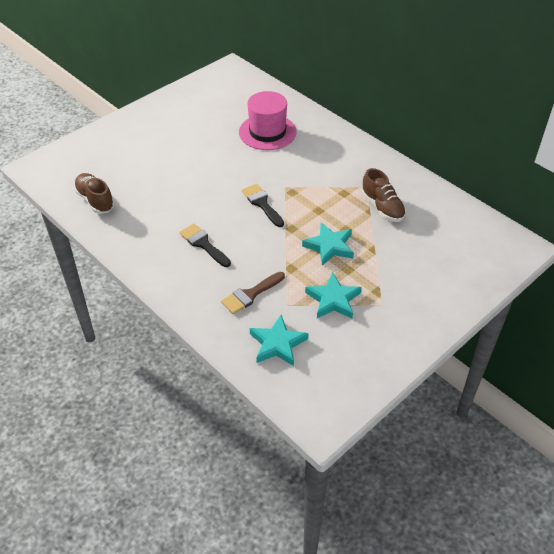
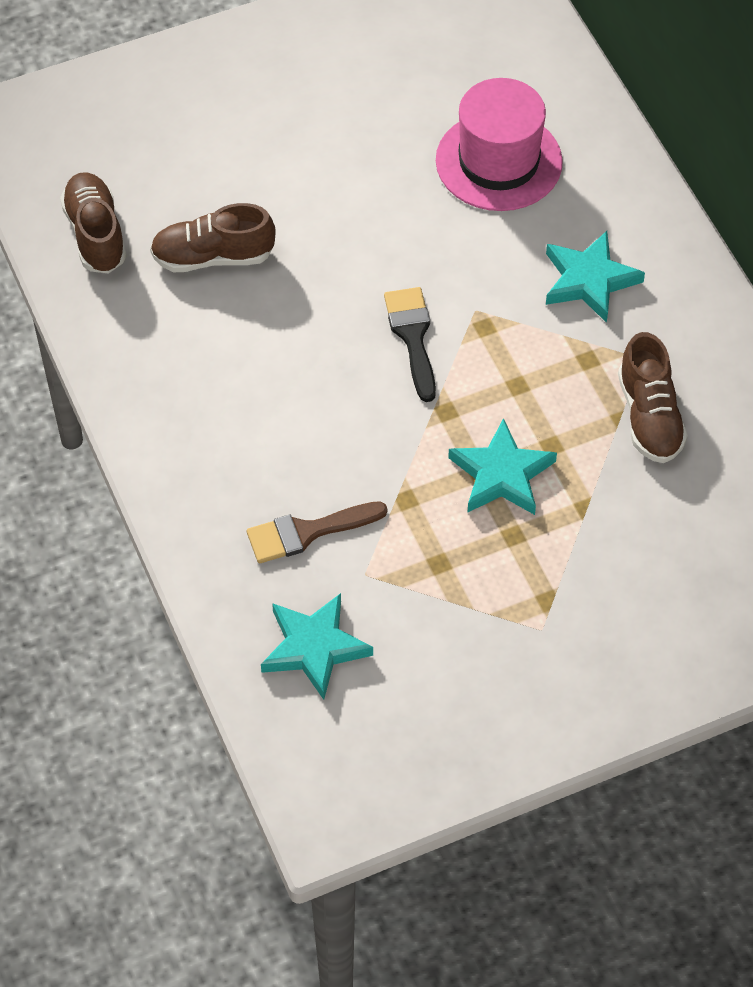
camera: 20 degrees right, 10 degrees up
black brush [179,224,231,267] -> none
turquoise star [305,273,362,318] -> turquoise star moved to [546,231,645,323]
none -> brown shoe [150,203,276,272]

